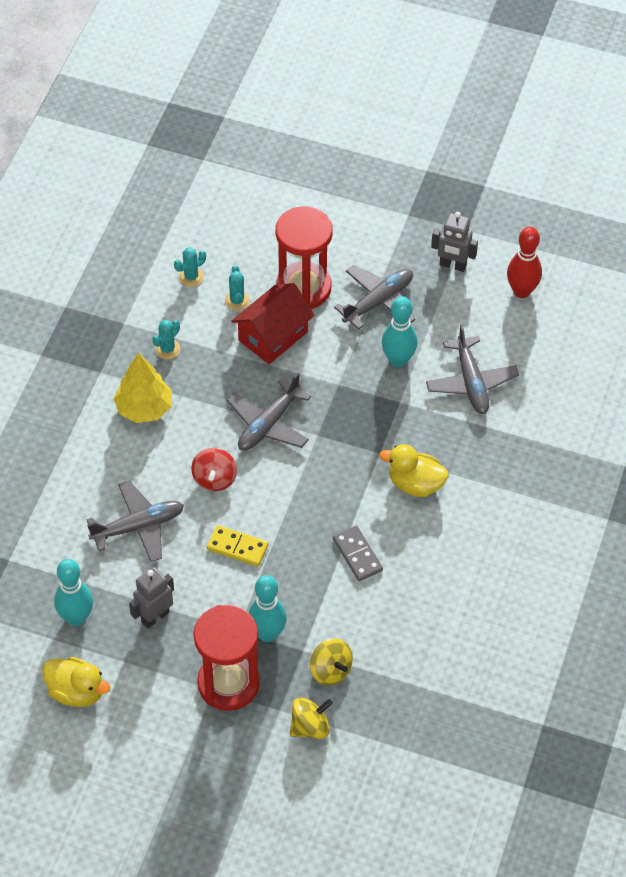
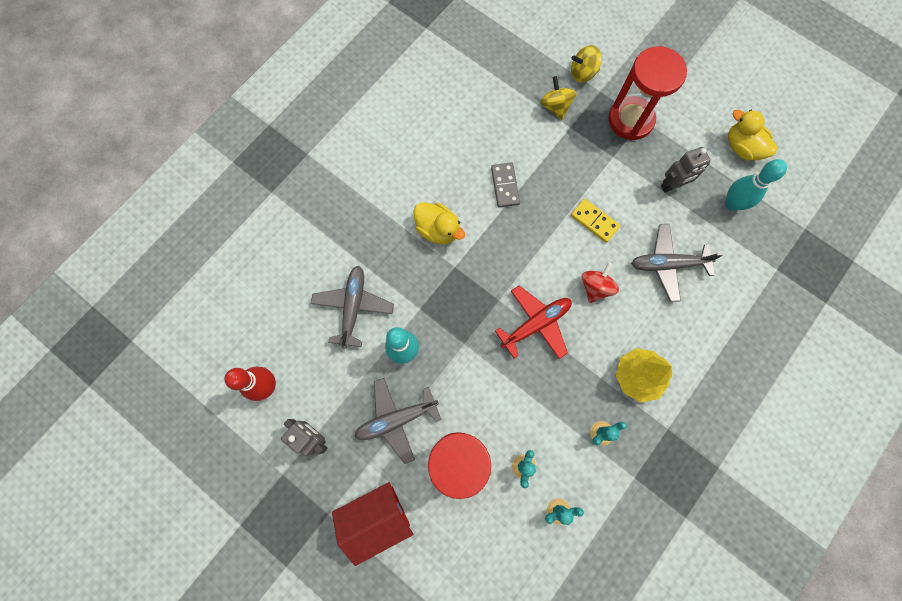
camera: 160 degrees left, 20 degrees up
grey plane [227,373,311,451] -> red plane [495,286,572,359]
red house [231,283,315,364] -> red house moved to [332,482,413,566]
turquoise bowling pin [249,575,287,642] -> none

